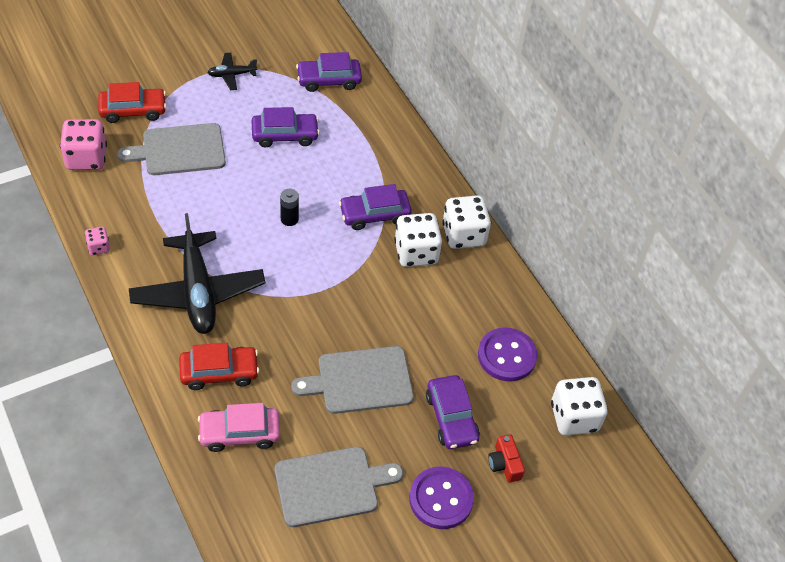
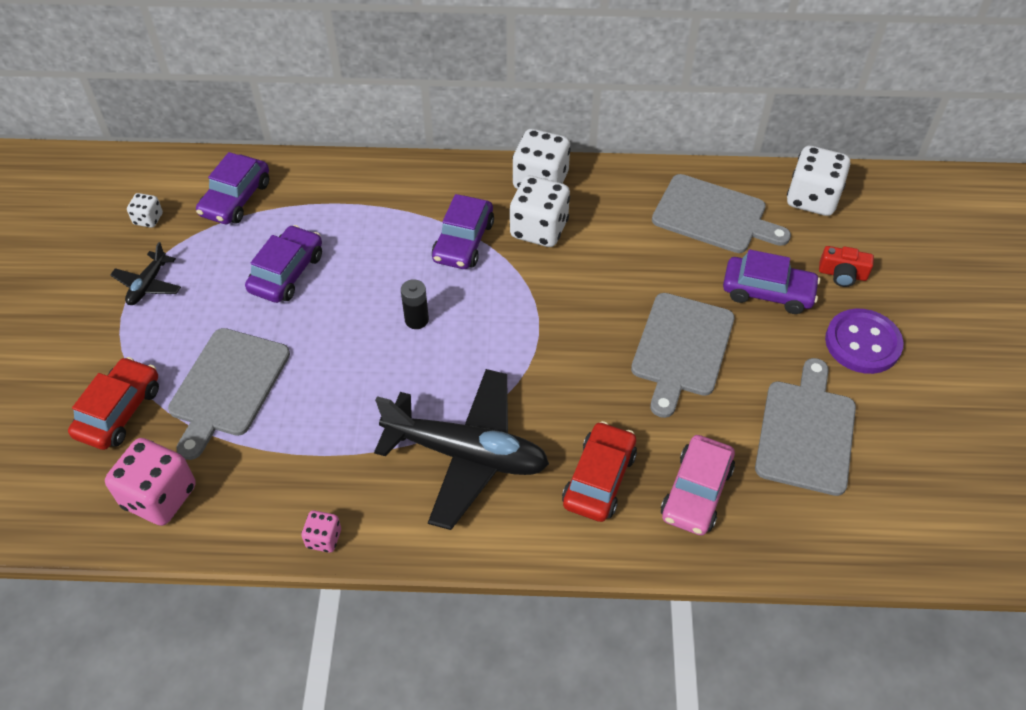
camera: 55 degrees left, 0 degrees up
purple button [478,327,537,381] -> grey cutting board [652,174,791,253]
none -> white dice [127,193,163,228]

